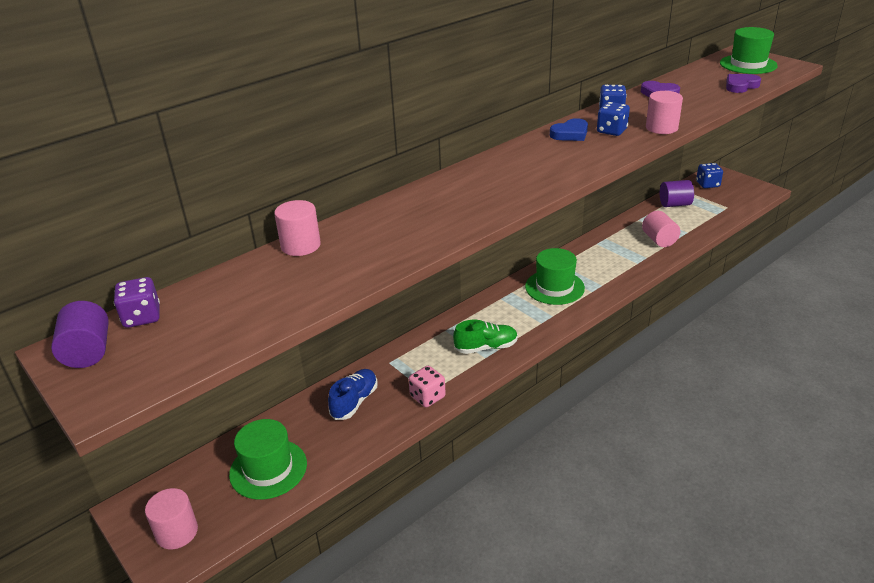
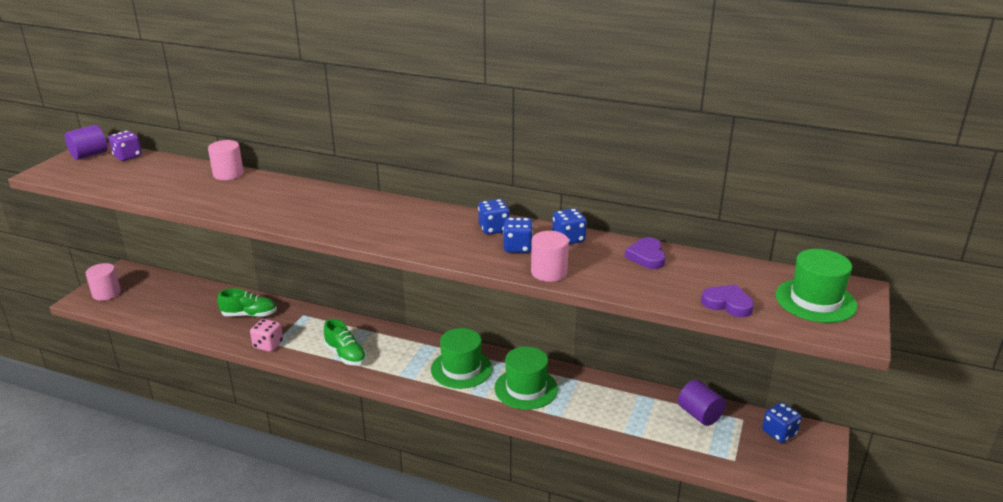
camera: 60 degrees right, 5 degrees down
green hat [229,419,307,500] -> green hat moved to [494,346,558,410]
blue shoe [328,369,378,420] -> green shoe [218,288,277,317]
blue heart [550,118,588,141] -> blue dice [478,199,510,235]
pink cylinder [642,211,680,247] -> none

